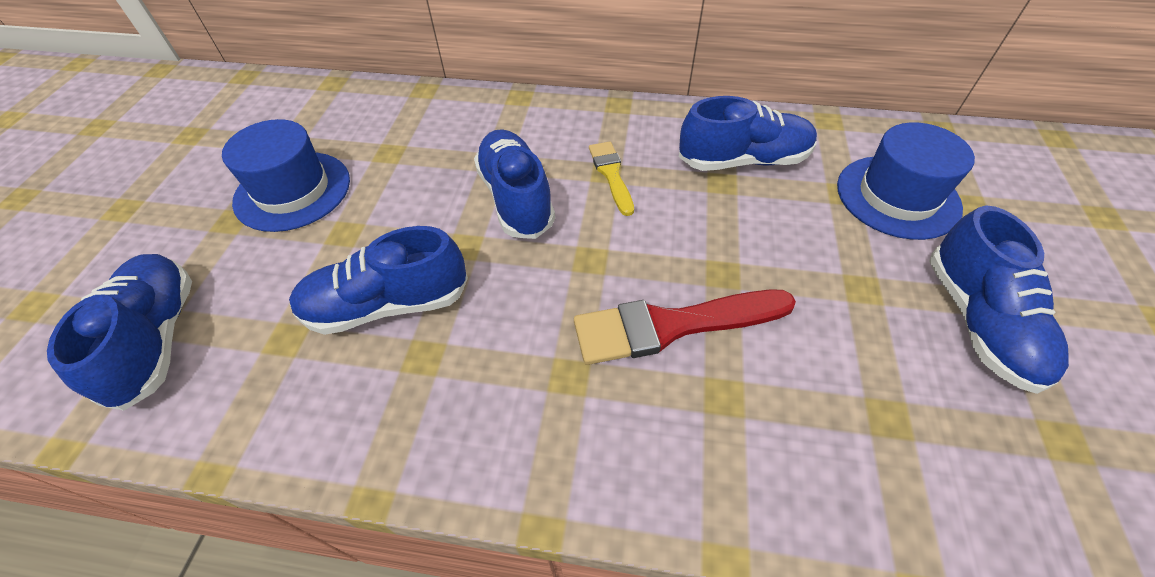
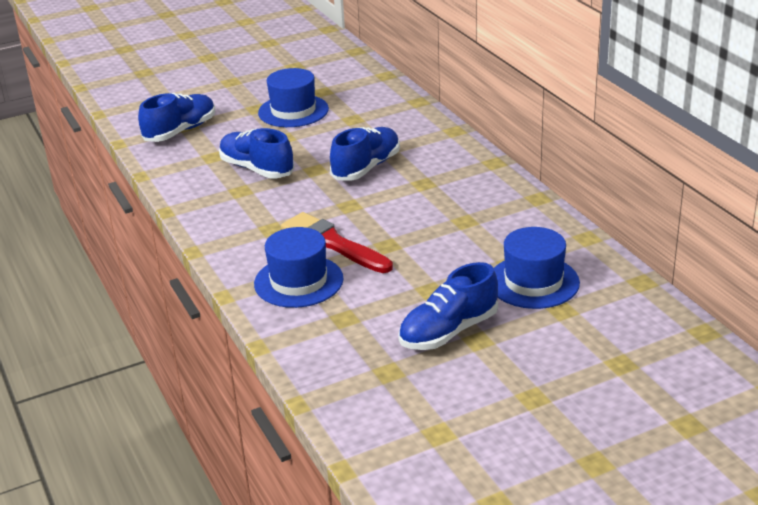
camera: 55 degrees right, 20 degrees down
yellow brush [589,142,634,216] -> none
blue shoe [679,96,817,171] -> none
none -> blue hat [254,227,344,308]

